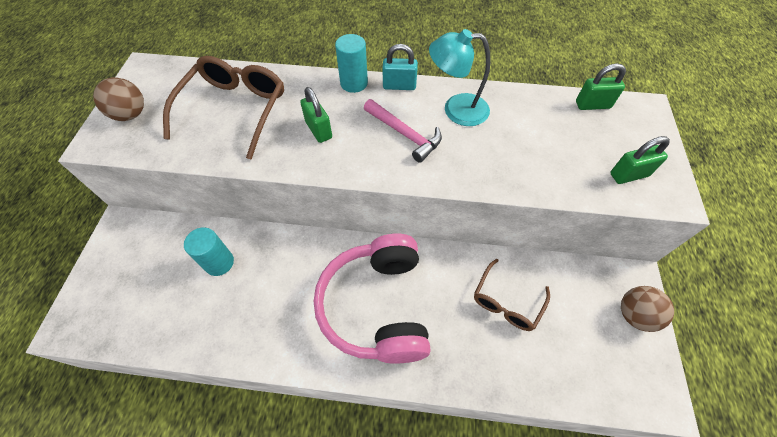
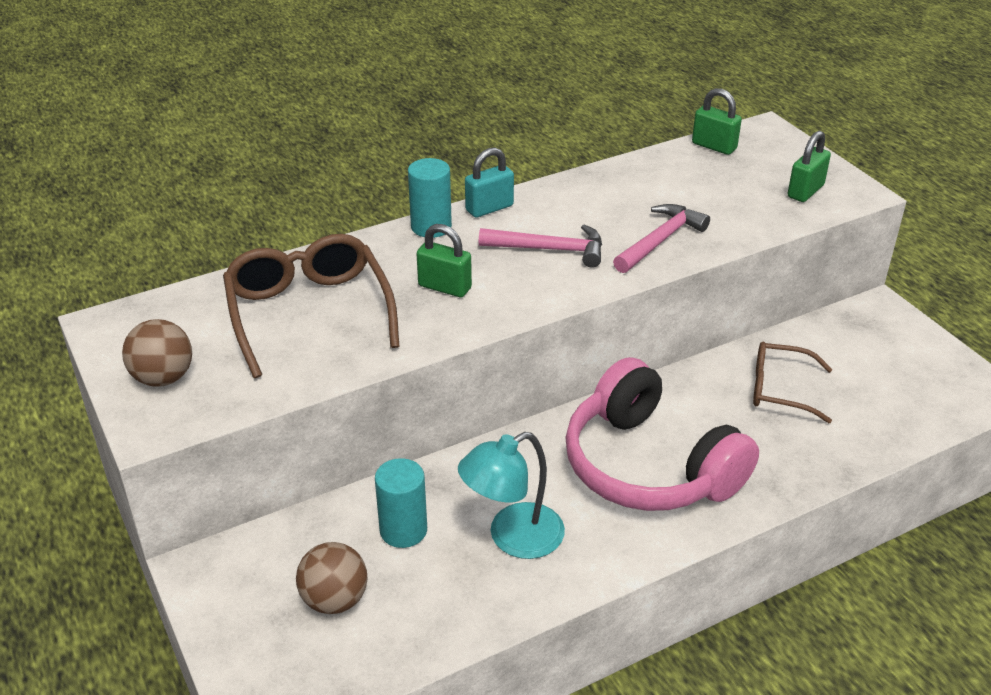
camera: 35 degrees left, 20 degrees down
turquoise lamp [429,29,491,126] -> turquoise lamp moved to [458,432,565,559]
brown glasses [474,259,550,331] -> brown glasses turned 105 degrees clockwise [753,342,832,423]
green padlock [576,64,626,110] -> green padlock turned 75 degrees clockwise [692,88,742,155]
brown ball [621,286,674,332] -> brown ball moved to [296,542,367,614]
none -> pink hammer [613,204,710,273]

